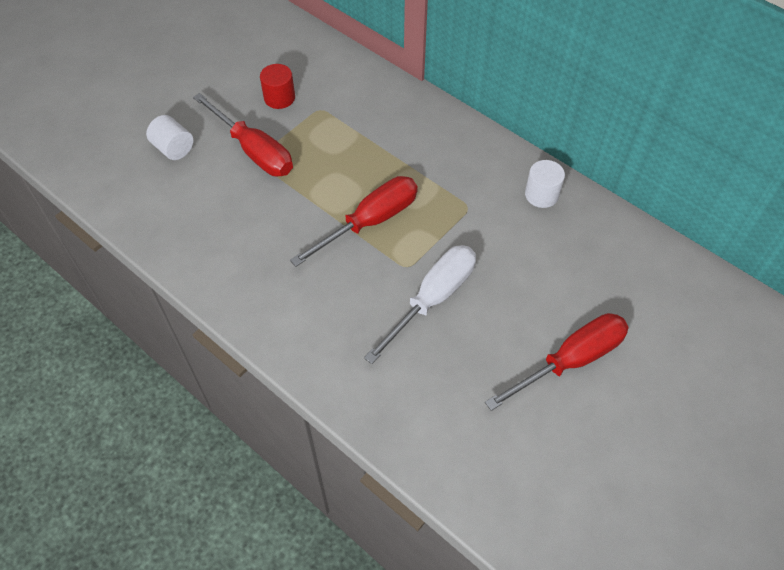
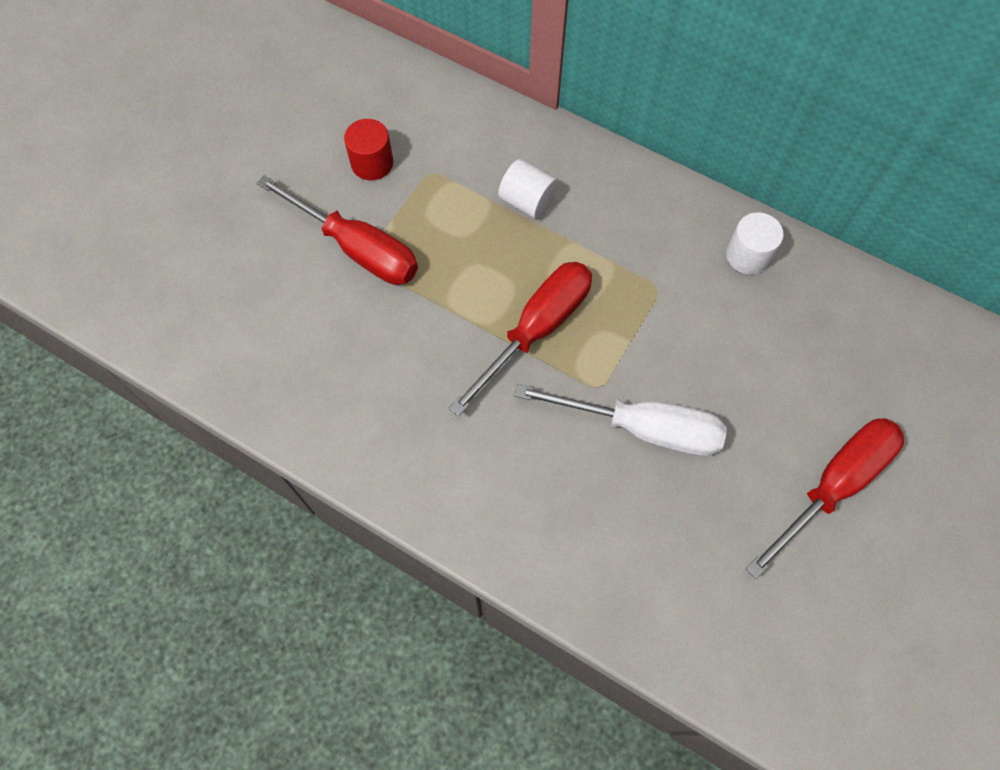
camera: 10 degrees left, 10 degrees up
white cylinder [146,115,193,160] -> white cylinder moved to [498,159,558,219]
white screwdriver [364,245,476,364] -> white screwdriver turned 75 degrees clockwise [514,384,727,456]

